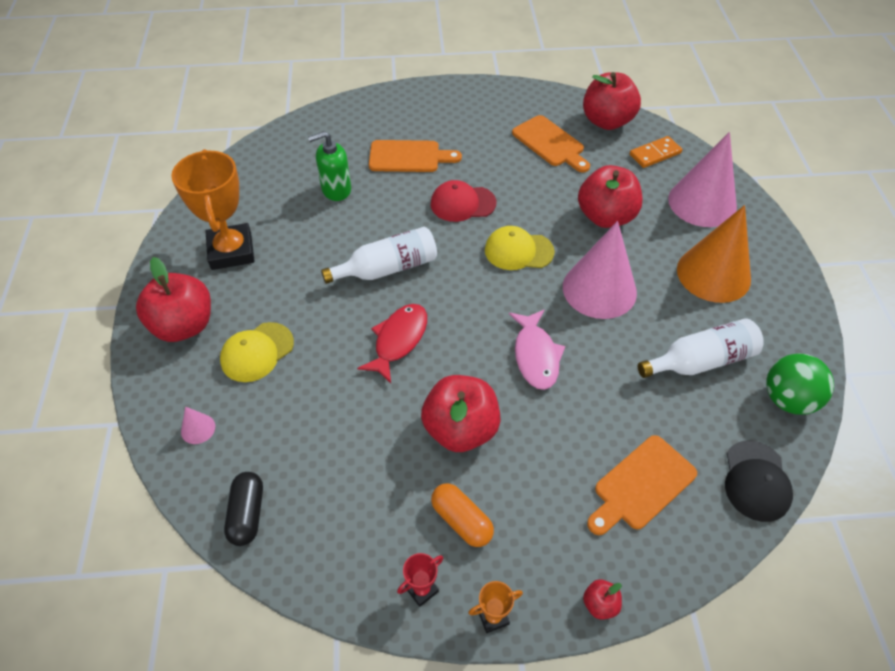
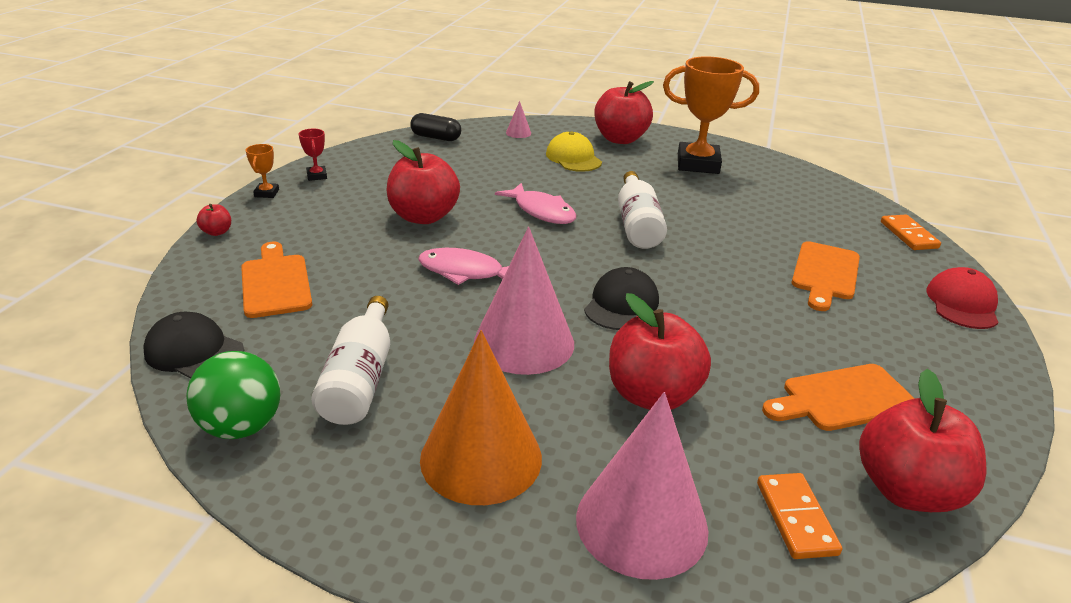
camera: 110 degrees right, 20 degrees down
green soap dispenser [308,131,351,201] -> none
red fish [357,304,427,383] -> pink fish [495,183,576,224]
red cap [430,180,496,222] -> red cap moved to [926,267,999,329]
orange capsule [431,483,494,547] -> none
yellow cap [485,226,555,270] -> black cap [584,267,659,330]
none -> orange domino [881,215,941,250]

